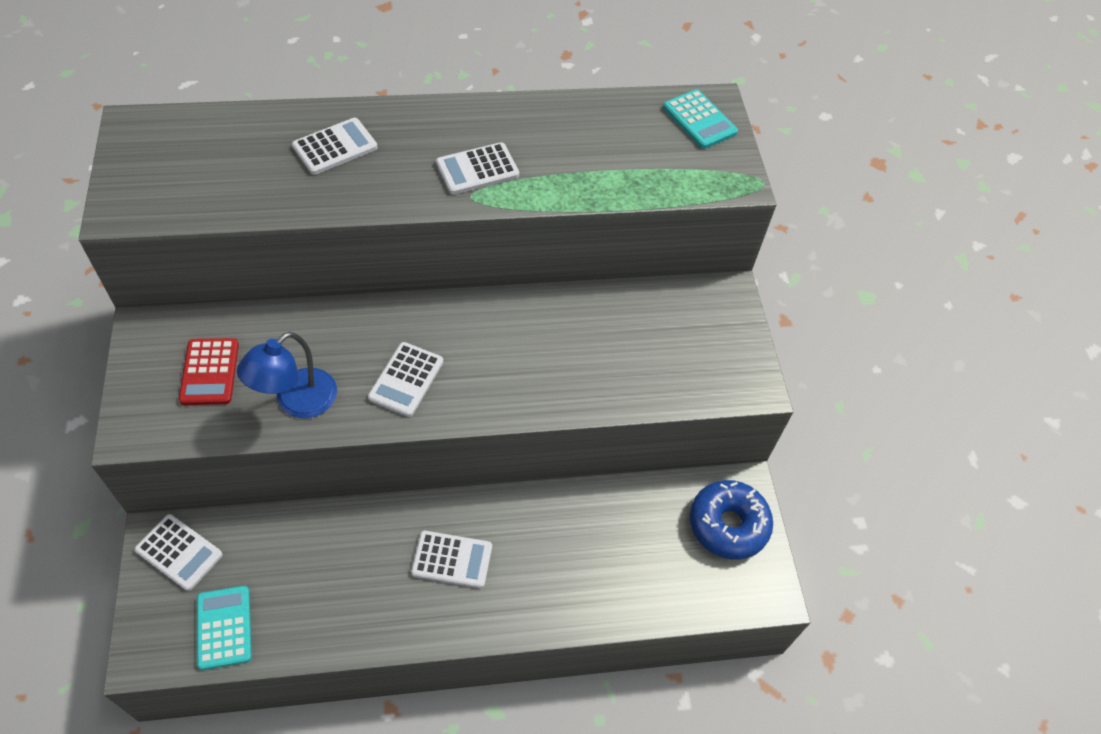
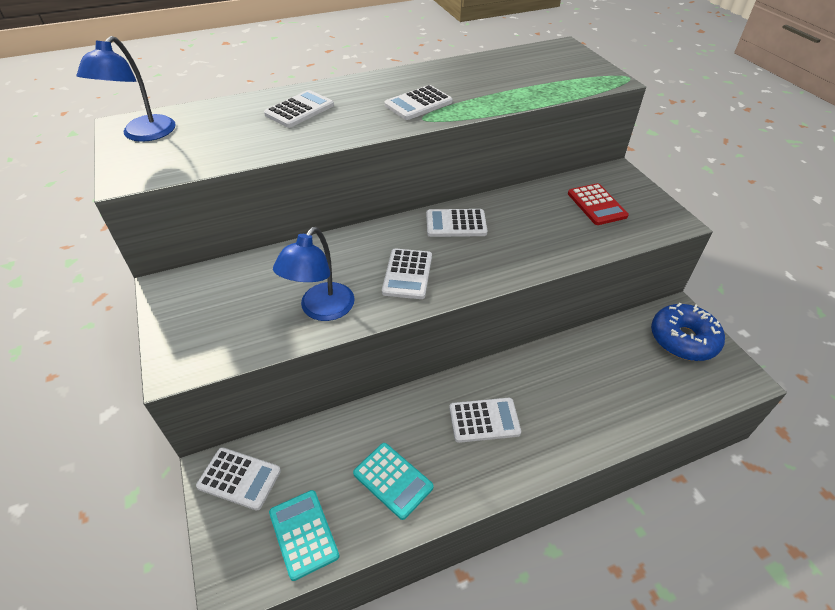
camera: 10 degrees left, 10 degrees down
red calculator [179,338,239,405] -> red calculator moved to [568,183,629,225]
turquoise calculator [663,89,738,149] -> turquoise calculator moved to [353,443,434,520]
none -> blue lamp [77,36,176,142]
none -> white calculator [426,209,487,237]

